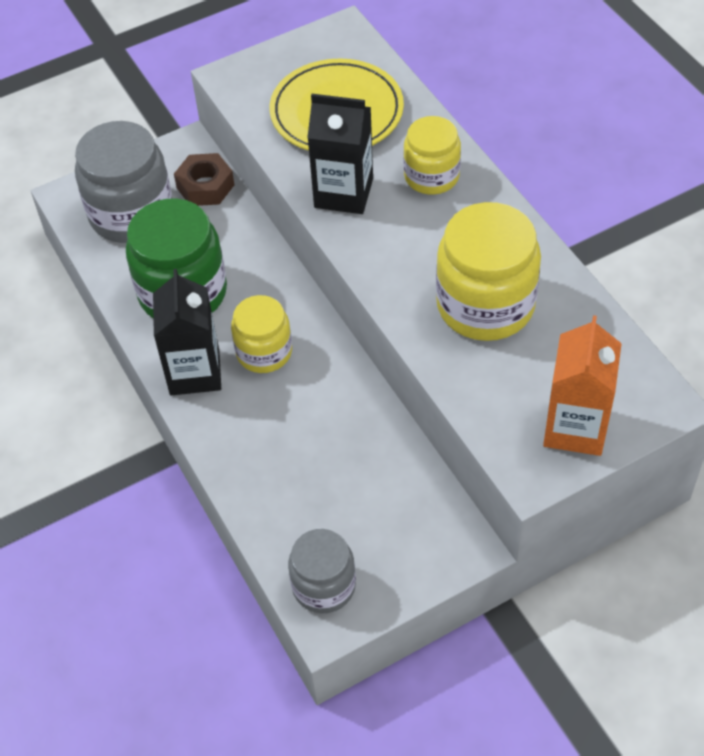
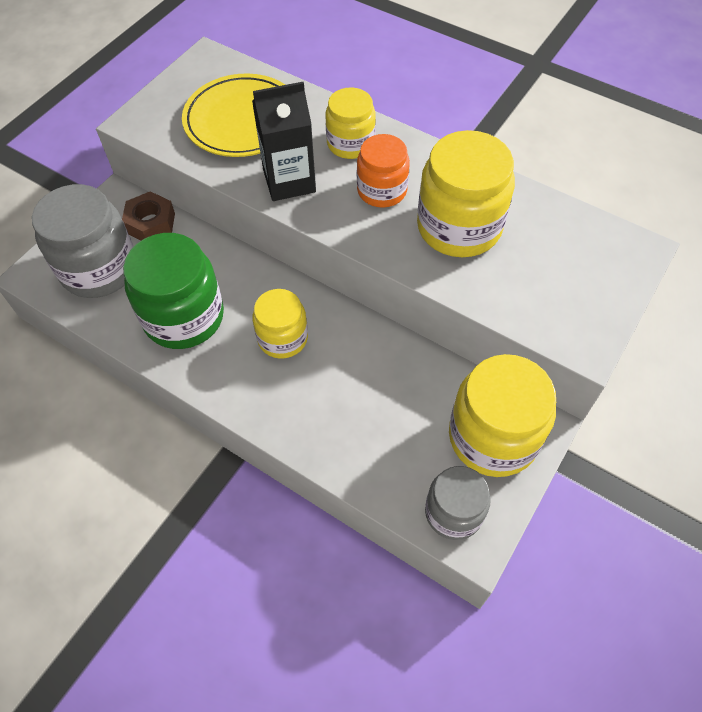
camera: 30 degrees left, 5 degrees up
black carton [153,269,221,395] -> none
orange carton [543,315,622,456] -> none
none -> orange jar [357,134,410,207]
none -> yellow jar [449,354,556,477]

